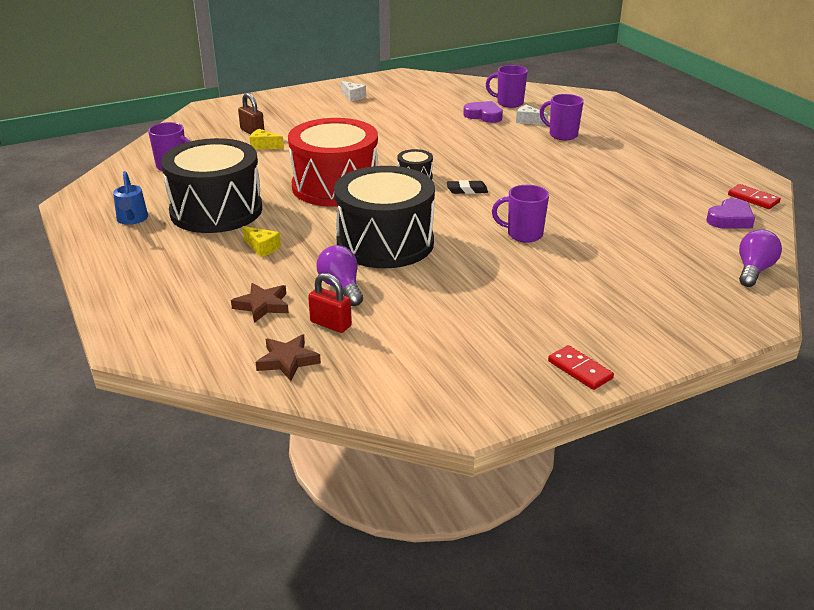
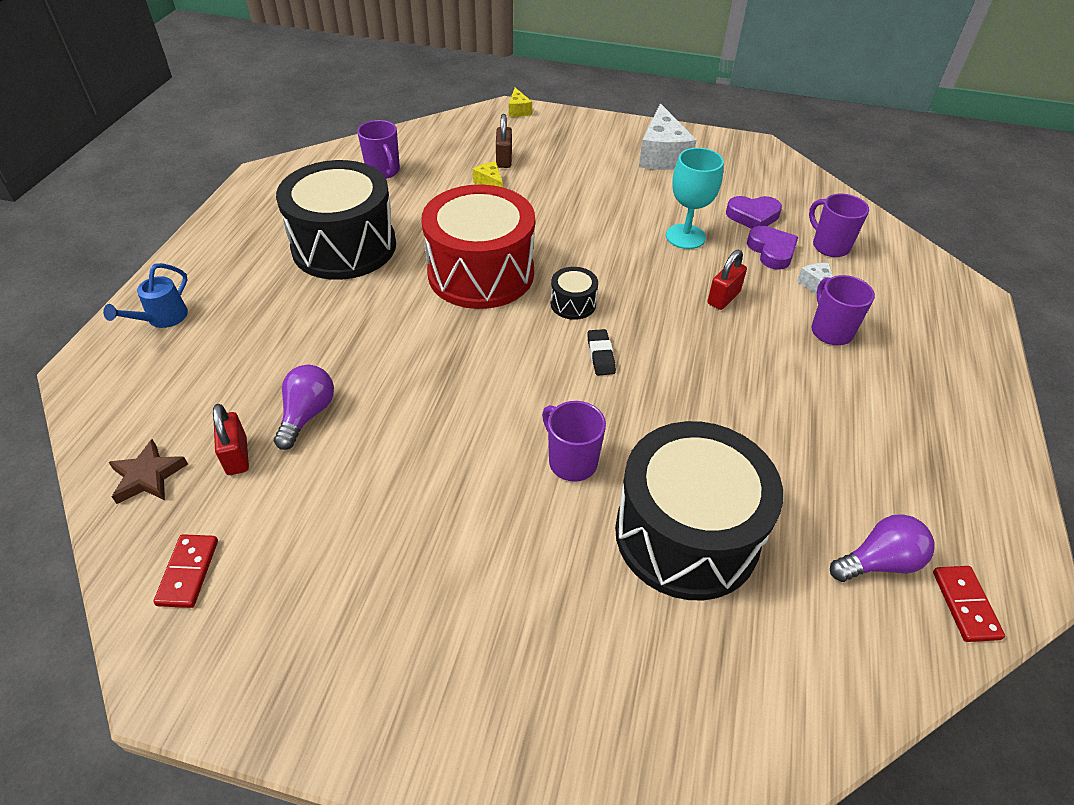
camera: 40 degrees right, 15 degrees up
blue watering can [113,171,148,225] -> blue watering can moved to [103,263,188,328]
brown star [231,283,289,323] -> none
yellow cheese [243,226,281,257] -> yellow cheese moved to [509,88,532,117]
black drum [334,166,435,268] -> black drum moved to [615,421,783,600]
white cheese [341,81,366,101] -> white cheese [639,103,696,170], size x2.05
black eraser [447,180,488,194] -> black eraser turned 45 degrees clockwise [587,329,616,375]
red domino [548,345,614,390] -> red domino moved to [153,534,218,608]
purple heart [706,198,755,229] -> purple heart moved to [726,196,782,229]
purple light bulb [739,229,782,287] -> purple light bulb moved to [830,514,935,582]
none -> turquoise goblet [666,148,724,249]
none -> red padlock [708,250,747,310]

